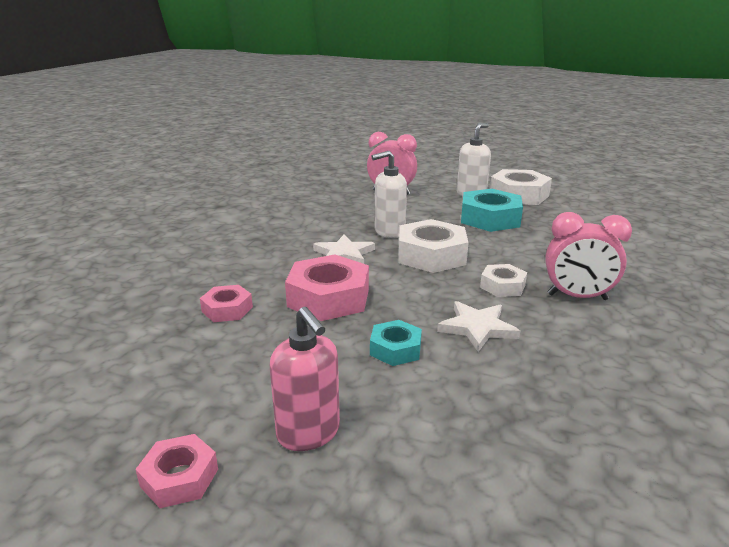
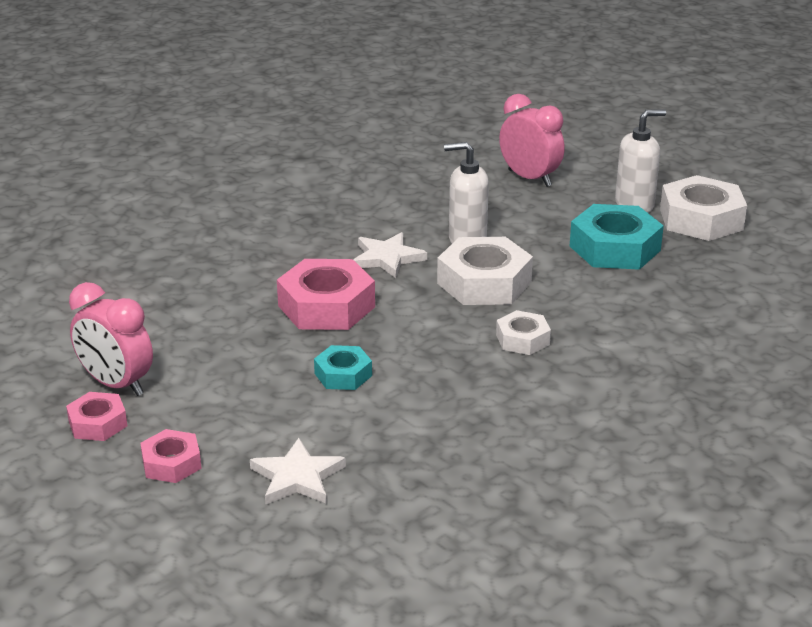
camera: 25 degrees right, 5 degrees up
pink nut [200,285,253,322] -> pink nut moved to [140,429,202,483]
pink soap dispenser [270,307,340,451] -> none
white star [437,301,520,352] -> white star moved to [250,438,346,505]
pink clock [545,212,632,300] -> pink clock moved to [69,282,153,396]

